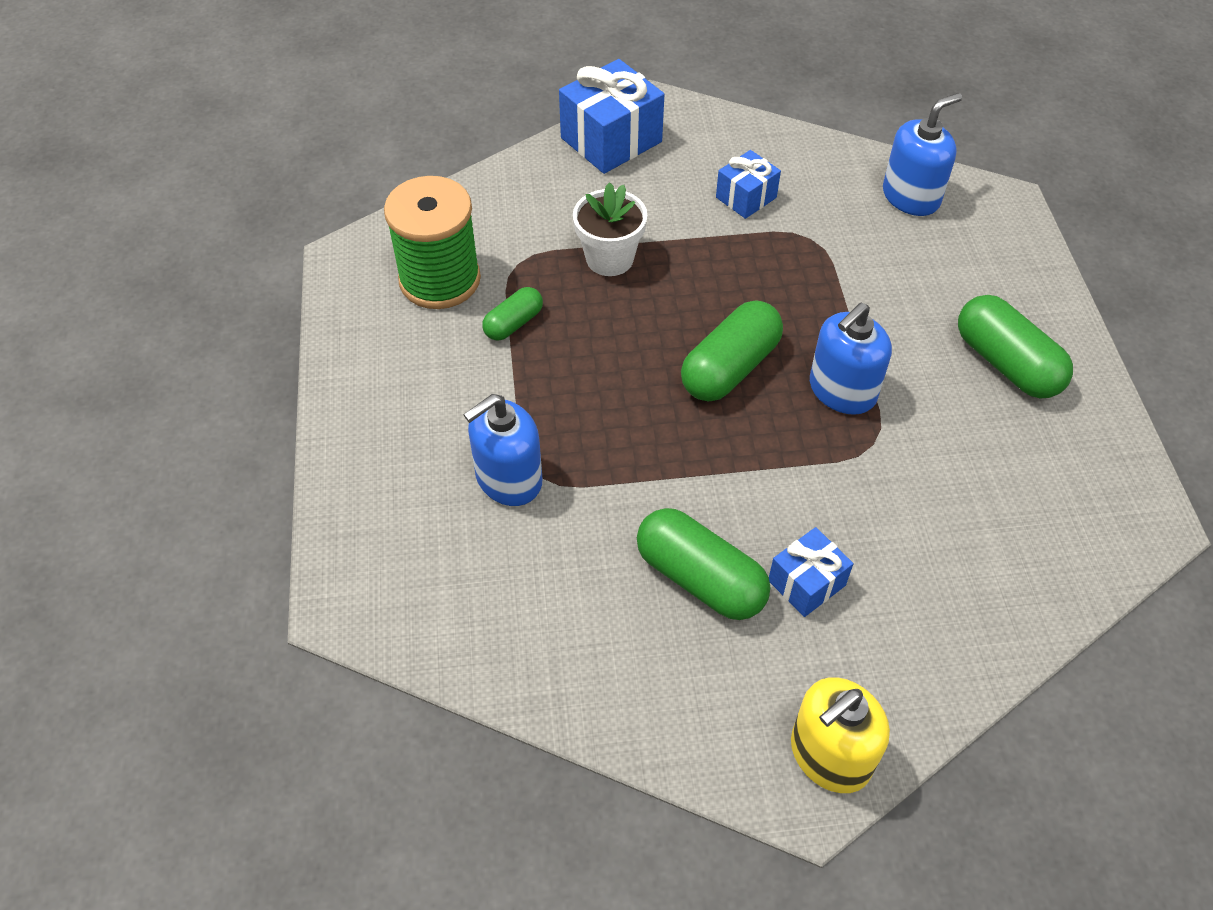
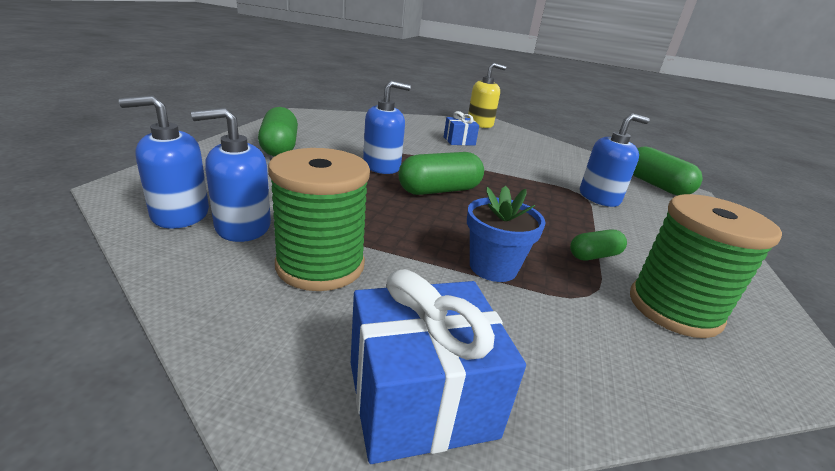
camera: 160 degrees left, 25 degrees down
white flower pot [573,182,647,276] -> blue flower pot [467,186,546,282]
green capsule [637,508,770,620] -> green capsule moved to [633,146,703,196]
blue gift [716,150,781,219] -> green spool [268,148,370,291]
none -> blue soap dispenser [191,108,271,242]

